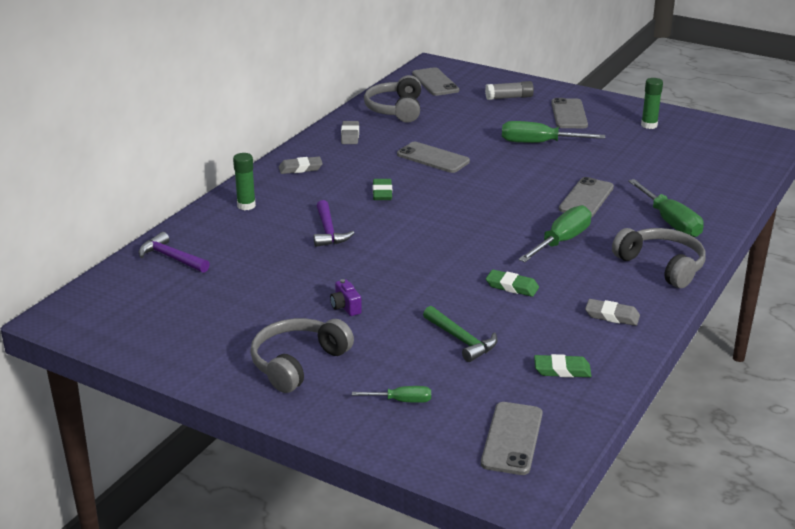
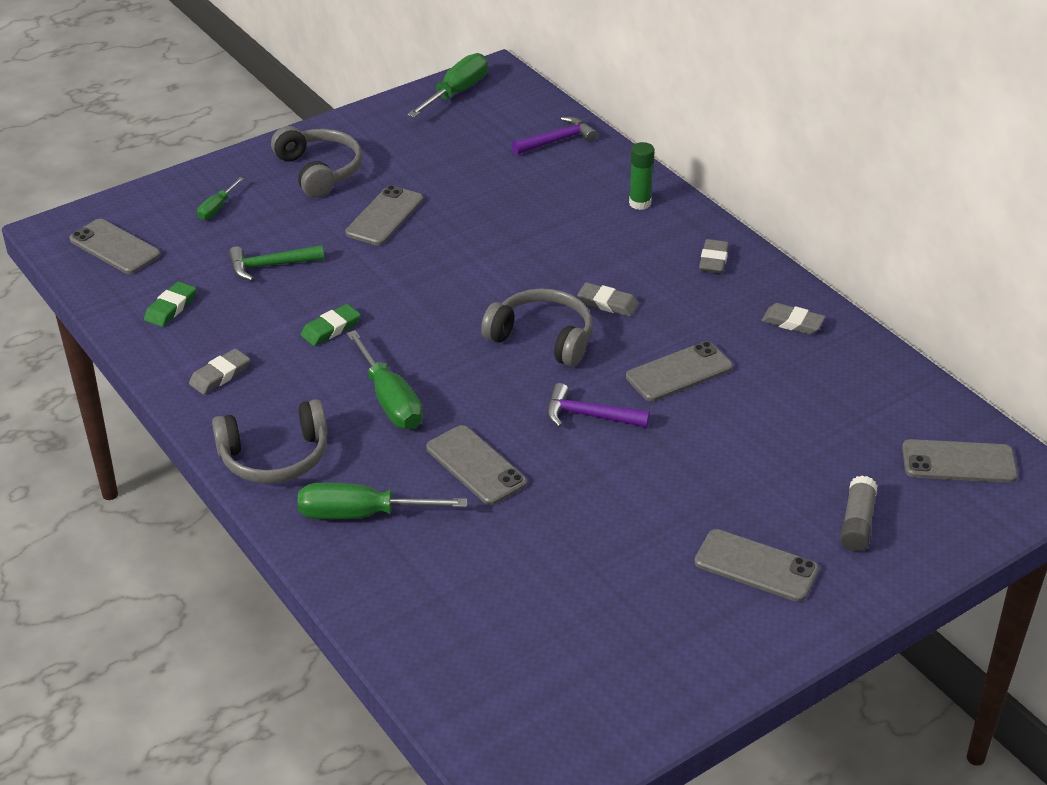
camera: 115 degrees right, 10 degrees up
purple hammer [314,200,354,247] -> purple hammer moved to [547,383,650,428]
purple camera [330,279,362,316] -> grey phone [345,185,423,245]
grey headphones [364,75,421,123] -> grey headphones moved to [481,288,592,367]
green eraser [373,179,392,200] -> grey eraser [577,282,639,317]
green screwdriver [502,121,605,143] -> green screwdriver moved to [407,53,488,118]
green glue stick [641,78,663,129] -> none

